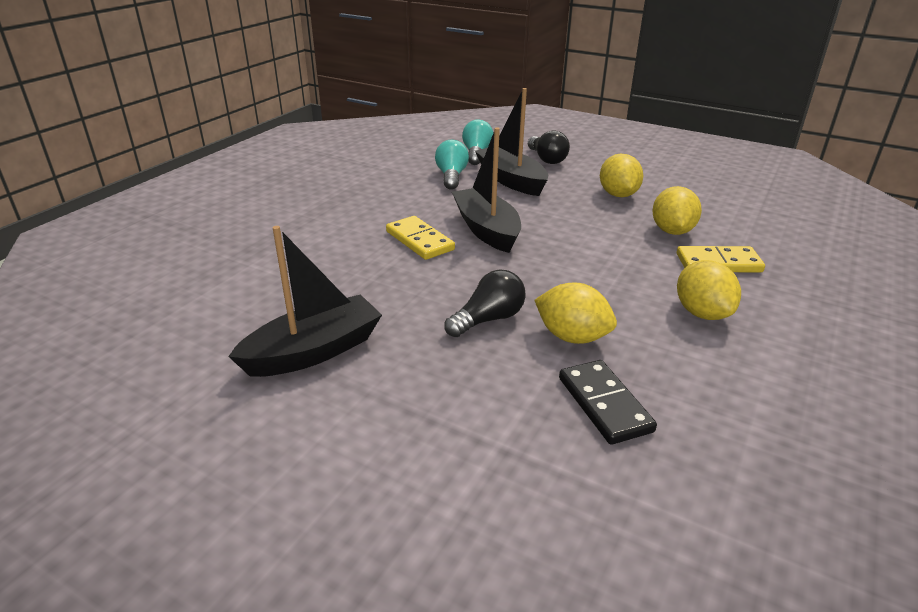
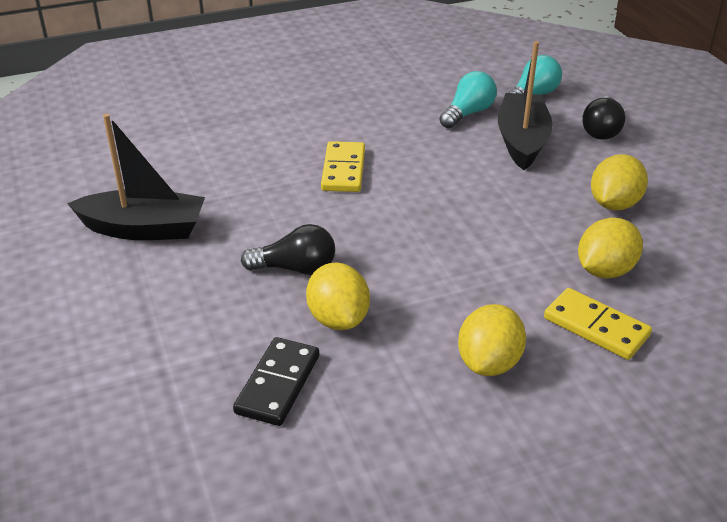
camera: 40 degrees right, 5 degrees up
black boat [452,127,521,253] -> none

